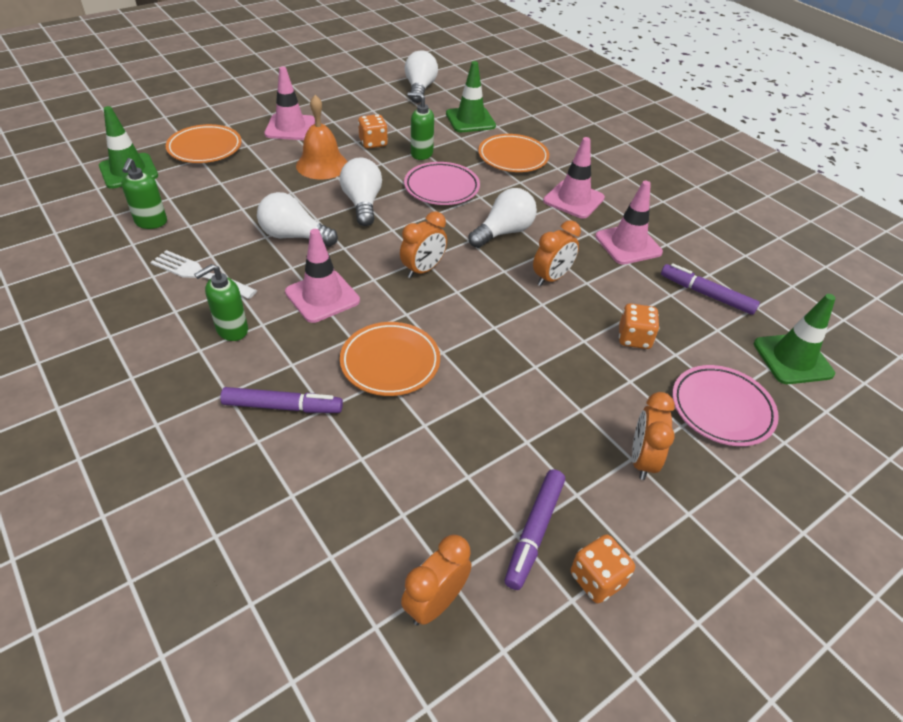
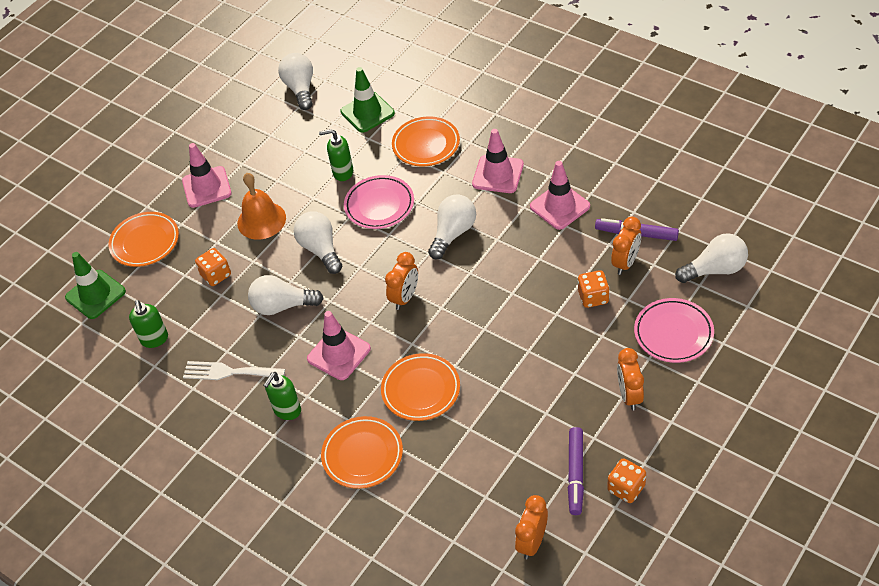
camera: 10 degrees left, 5 degrees up
purple marker [220,387,343,413] -> orange plate [321,416,403,489]
orange dice [358,114,388,149] -> orange dice moved to [195,248,231,286]
orange clock [533,220,581,286] -> orange clock moved to [611,217,641,275]
green traffic cone [754,294,836,384] -> white light bulb [675,233,748,283]

